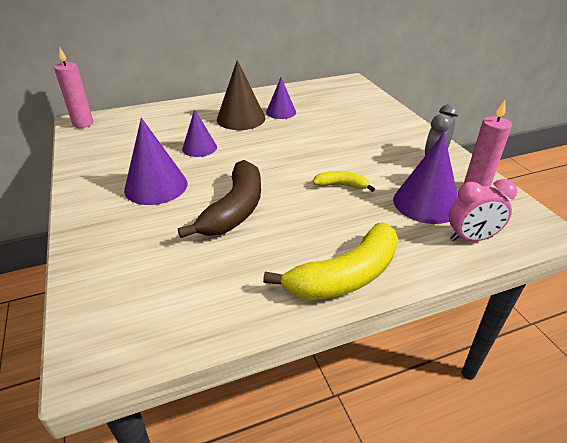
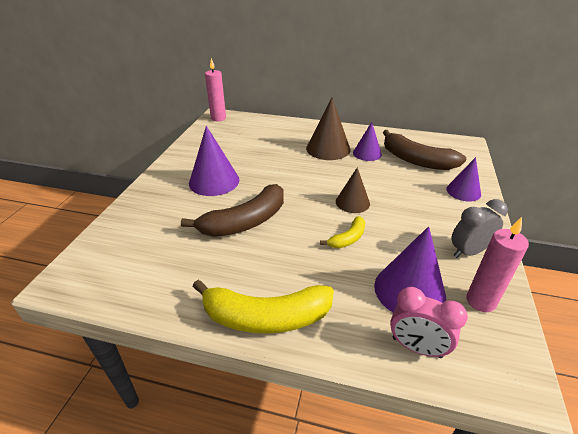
camera: 35 degrees right, 0 degrees up
purple cone [182,109,217,157] -> purple cone moved to [446,157,481,201]
yellow banana [313,171,375,192] -> yellow banana turned 90 degrees clockwise [320,216,365,248]
none -> brown cone [336,167,370,213]
none -> brown banana [383,130,466,170]

